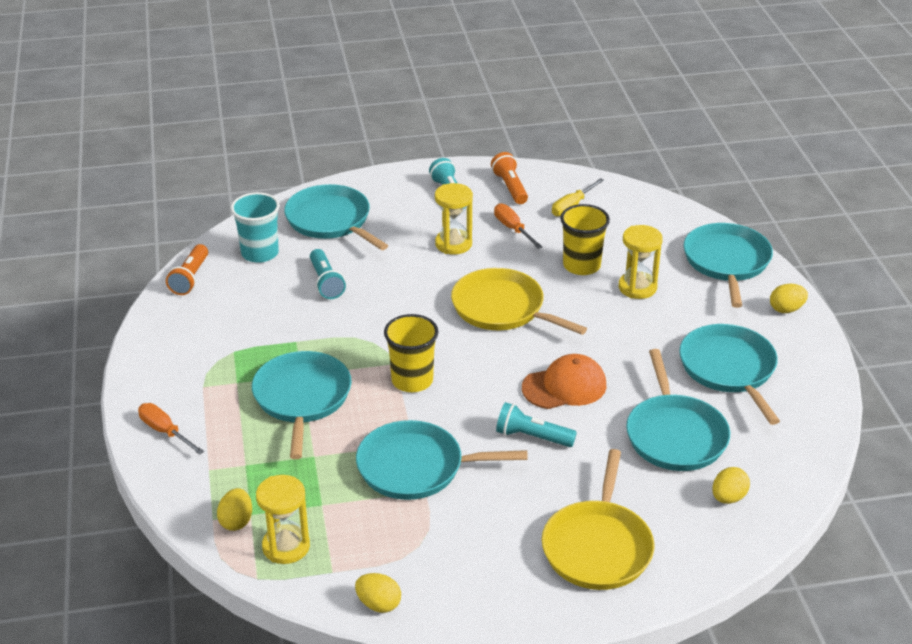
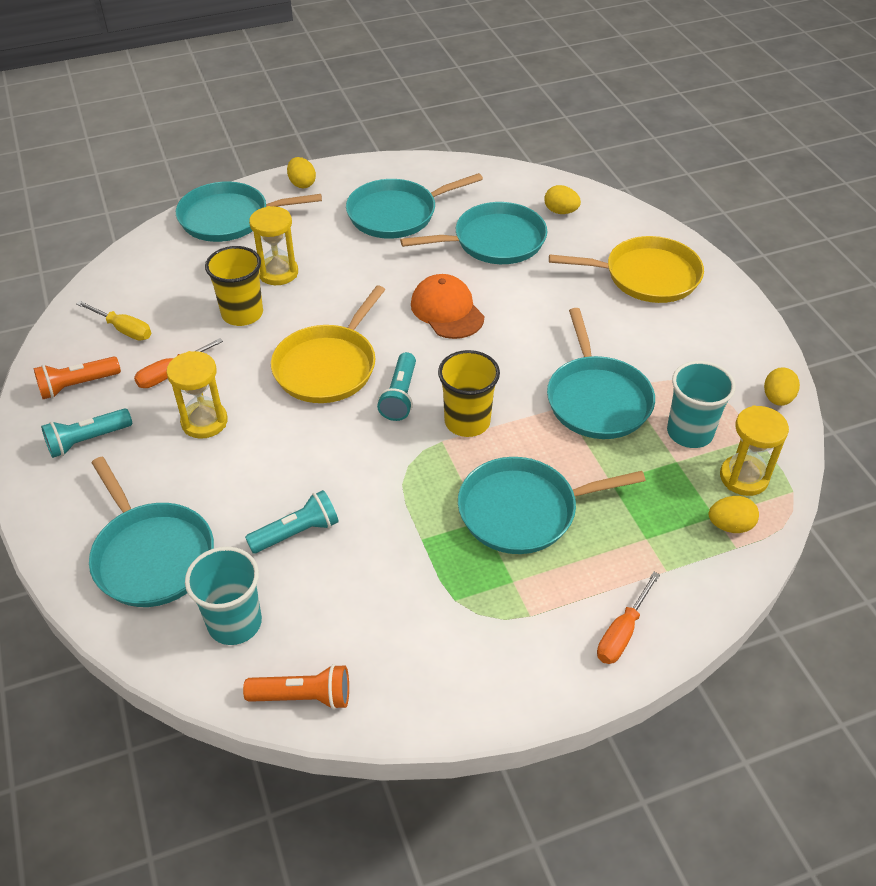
camera: 100 degrees left, 10 degrees up
turquoise pan [284,184,388,250] -> turquoise pan turned 75 degrees counterclockwise [89,457,214,607]
turquoise flashlight [496,402,577,447] -> turquoise flashlight moved to [377,352,416,421]
none -> turquoise cup [667,361,735,448]

